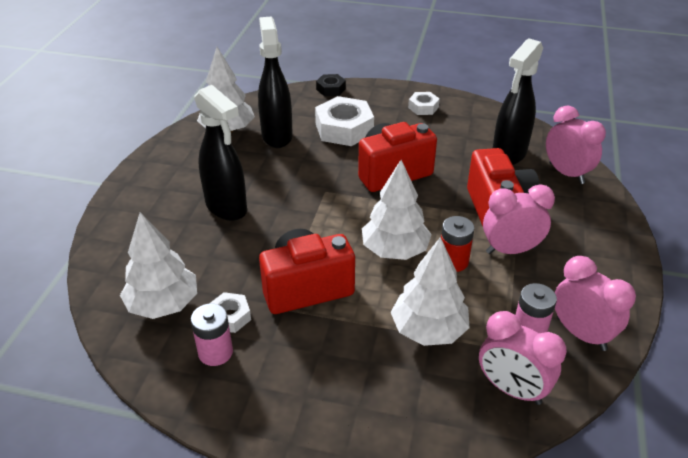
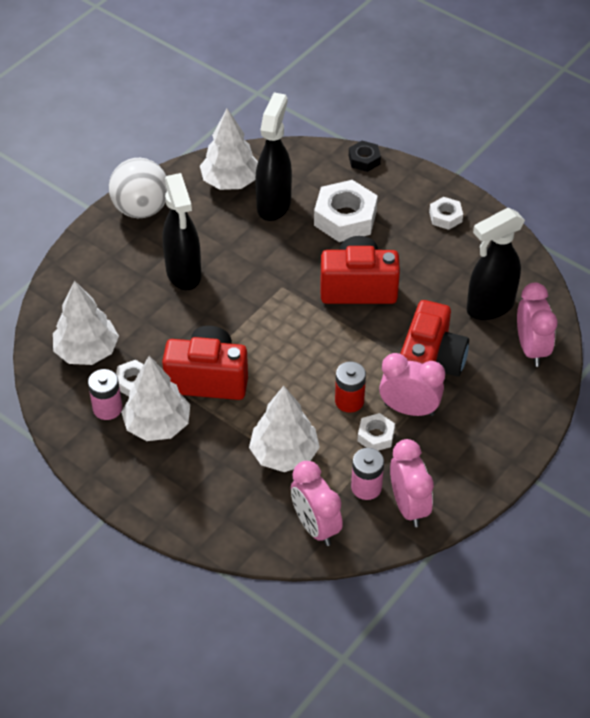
camera: 25 degrees right, 10 degrees up
white tree [362,160,432,260] -> white tree moved to [121,356,190,441]
none -> white ball [109,158,167,218]
none -> white nut [358,413,395,451]

